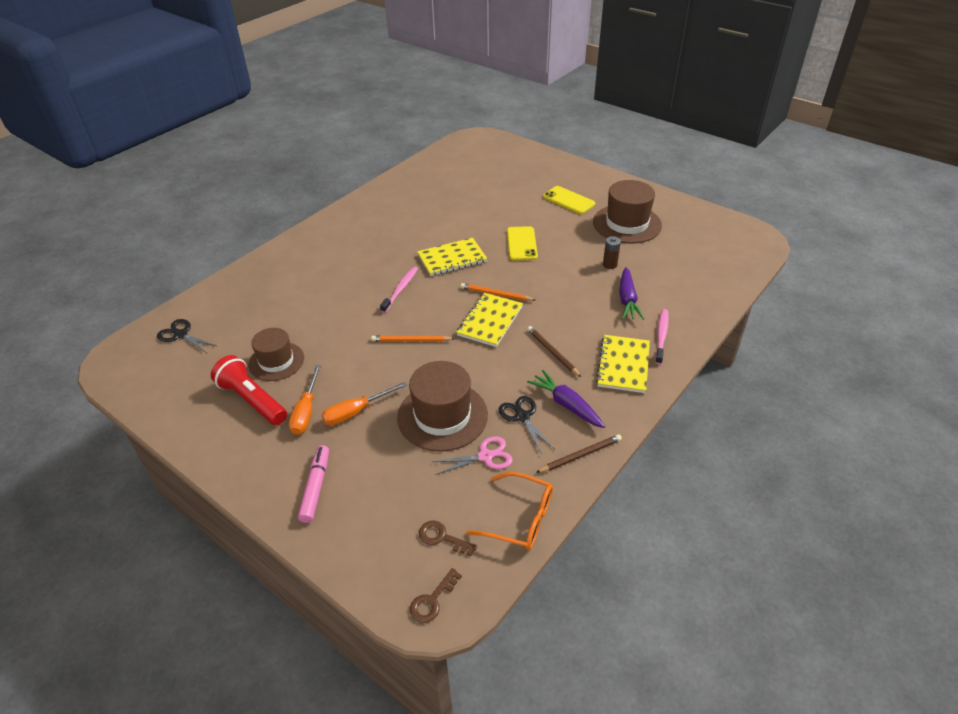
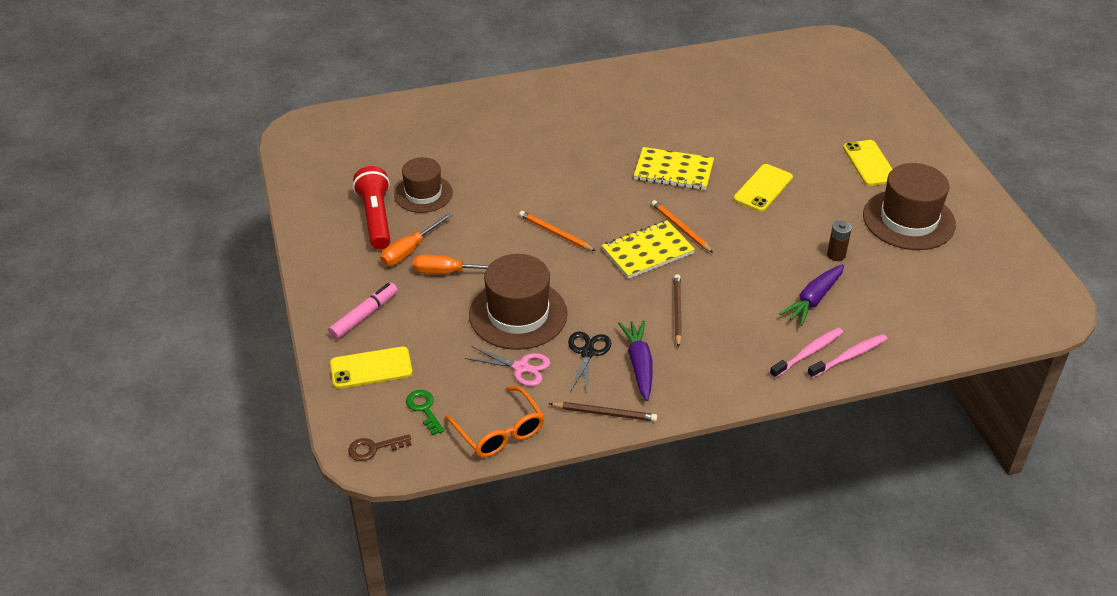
camera: 35 degrees right, 0 degrees up
black scissors [157,319,216,353] -> none
pink toothbrush [380,267,418,313] -> pink toothbrush moved to [807,334,887,378]
brown key [419,521,477,556] -> green key [406,390,444,435]
yellow notebook [596,335,650,393] -> none
none -> yellow phone [330,347,413,389]

